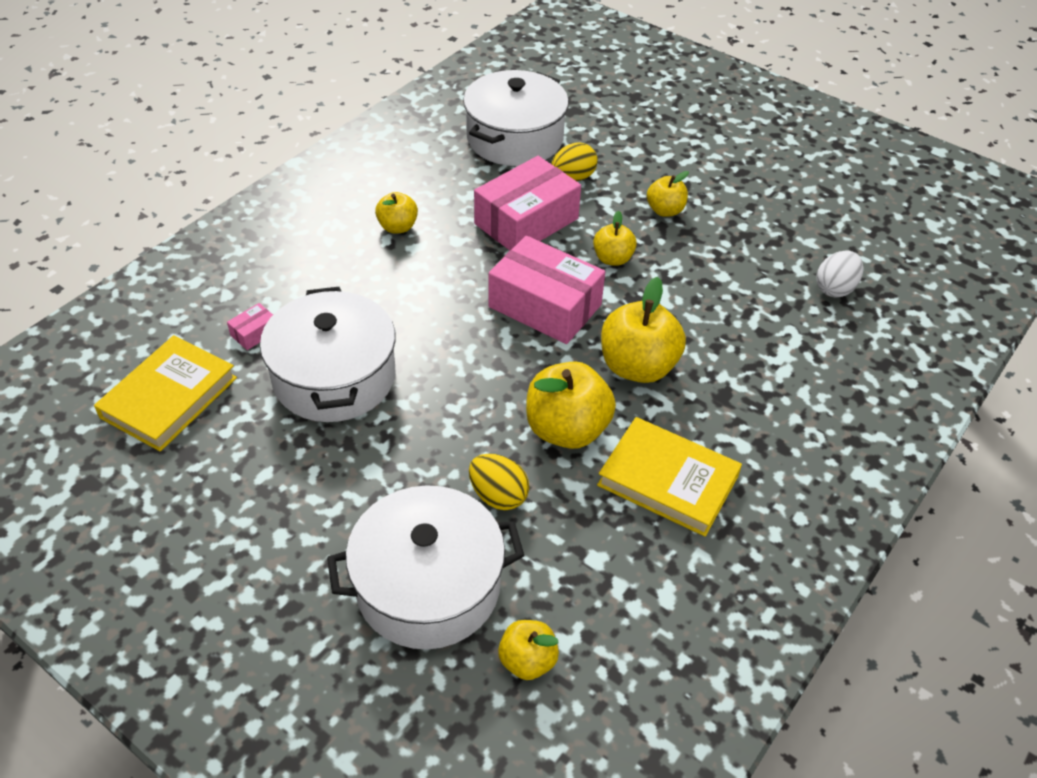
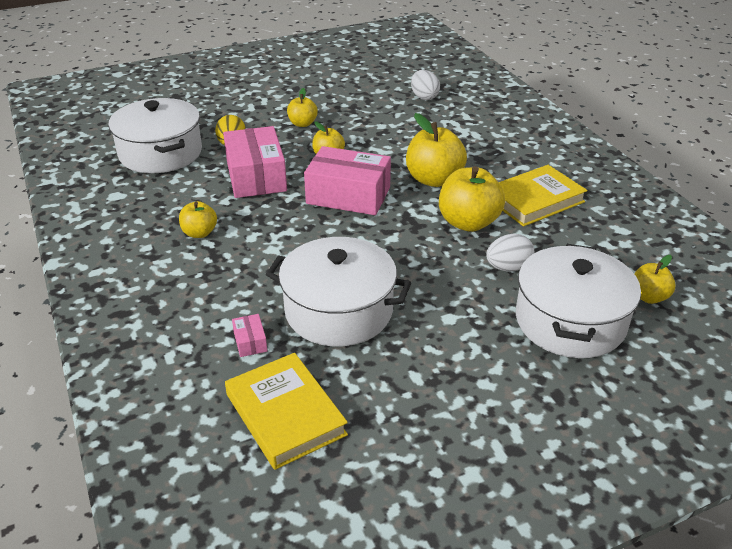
camera: 60 degrees left, 10 degrees down
yellow egg [469,454,529,511] -> white egg [486,234,534,272]
pink box [488,236,605,344] -> pink box turned 45 degrees clockwise [304,146,391,215]

